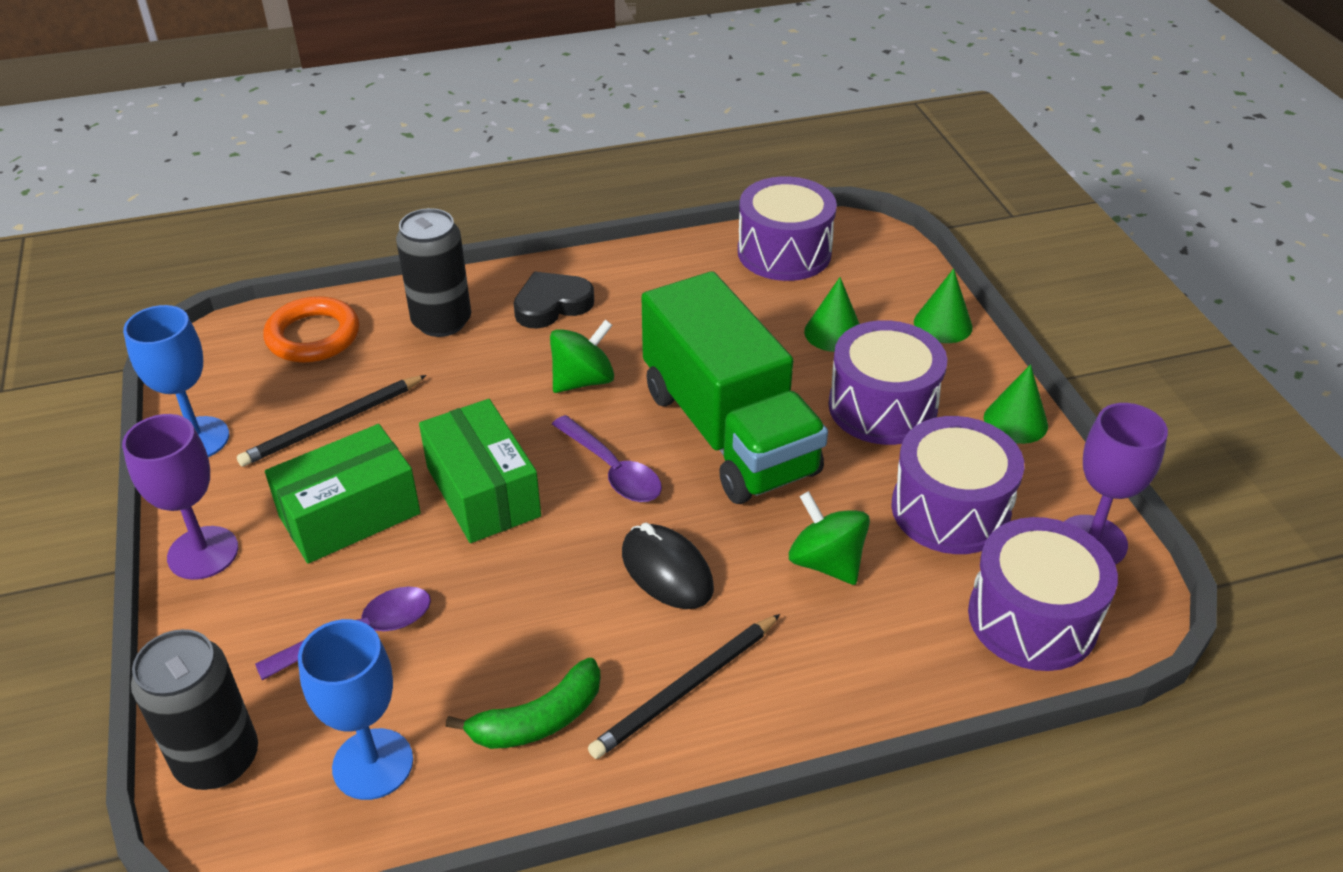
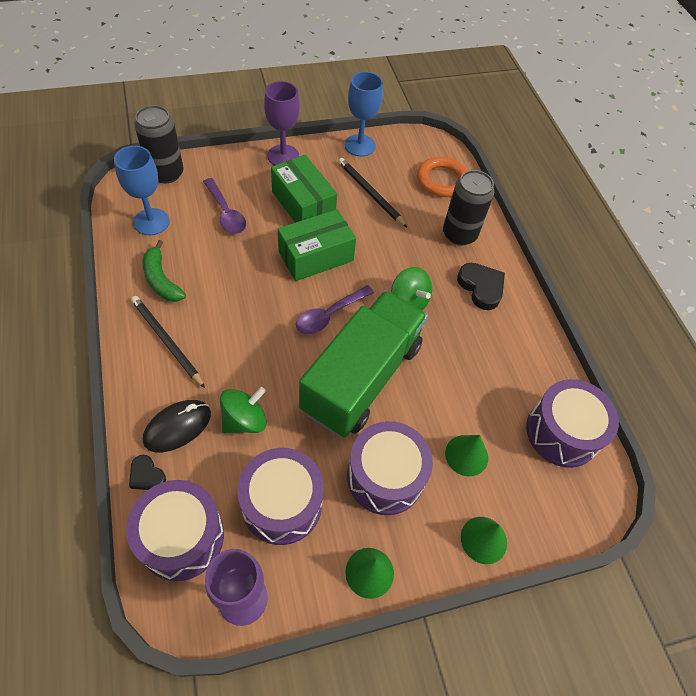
camera: 85 degrees right, 15 degrees up
black mouse [622,523,714,609] -> black mouse moved to [143,400,211,453]
green truck [641,271,828,504] -> green truck turned 150 degrees clockwise [299,290,428,438]
none -> black heart [129,455,166,490]

